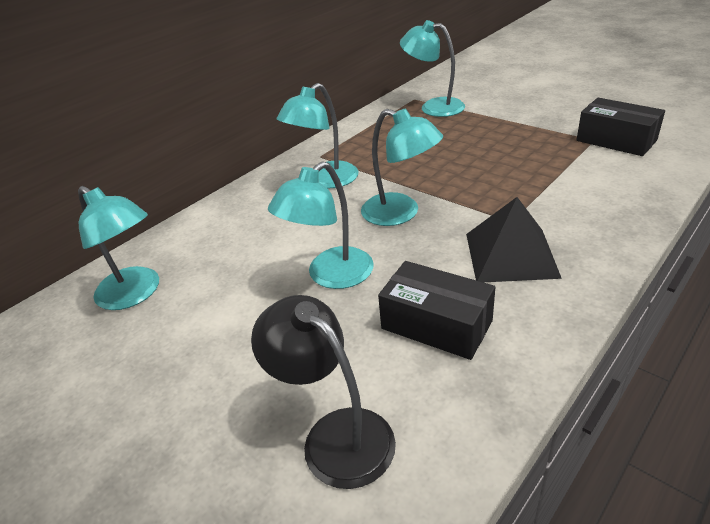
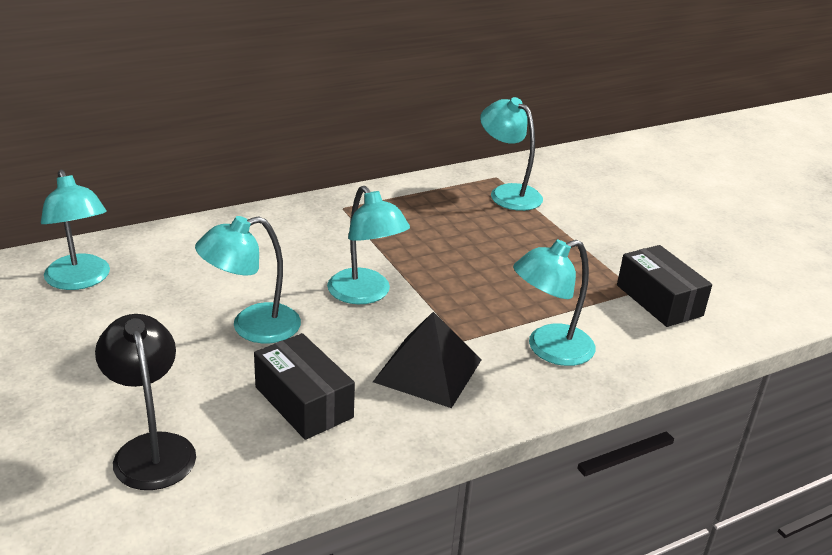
camera: 15 degrees right, 5 degrees down
turquoise lamp [277,83,359,189] -> turquoise lamp moved to [513,240,596,366]

